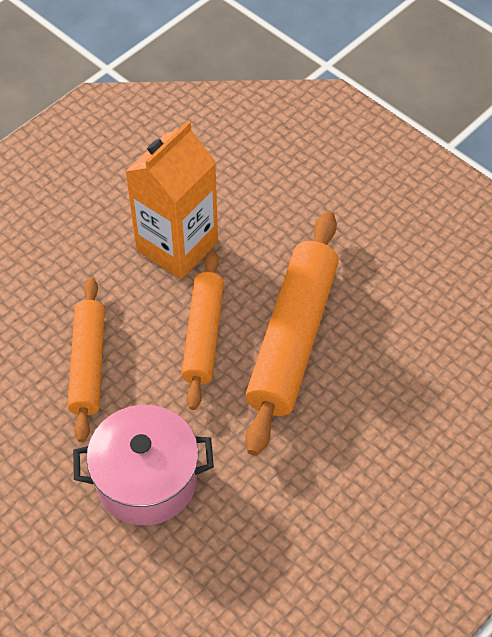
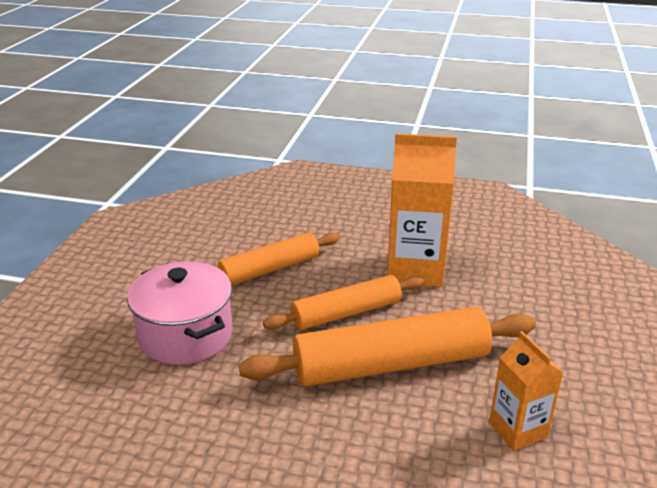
camera: 60 degrees right, 25 degrees down
none -> orange carton [489,331,564,451]

